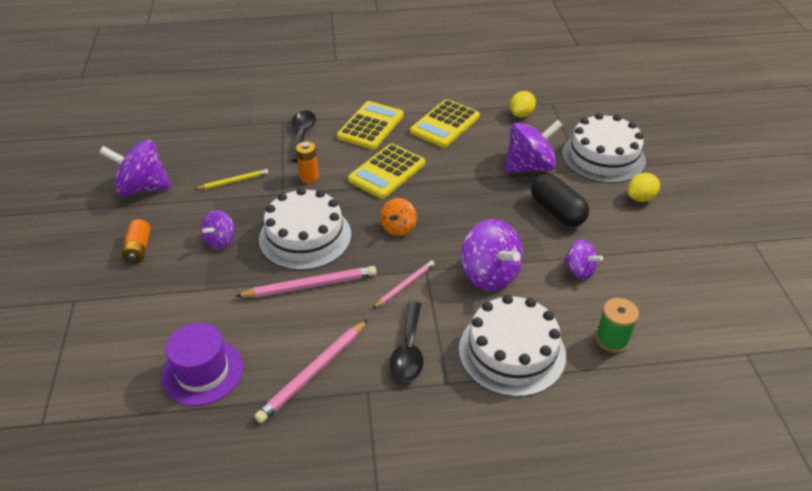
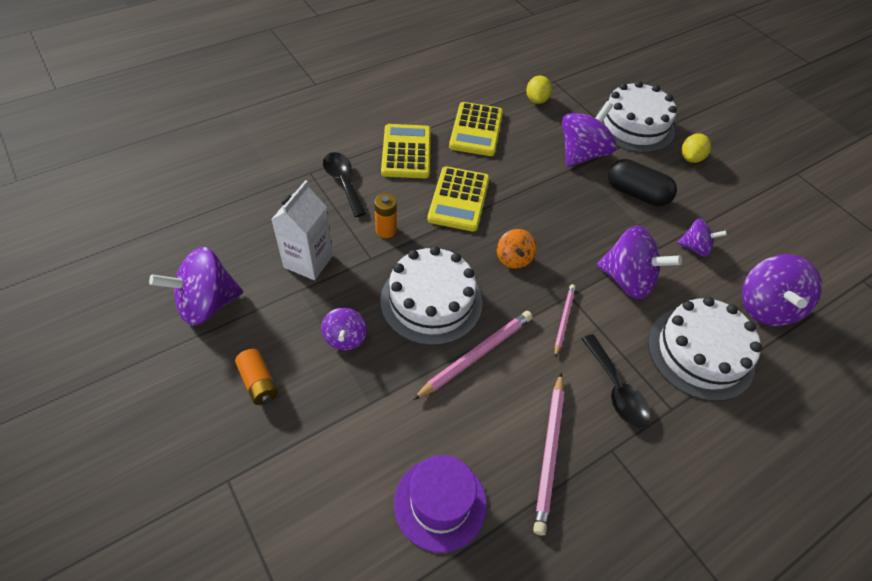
camera: 30 degrees left, 10 degrees up
yellow pencil [195,169,268,190] -> white carton [271,180,333,280]
green spool [596,298,639,353] -> purple spinning top [742,254,822,326]

